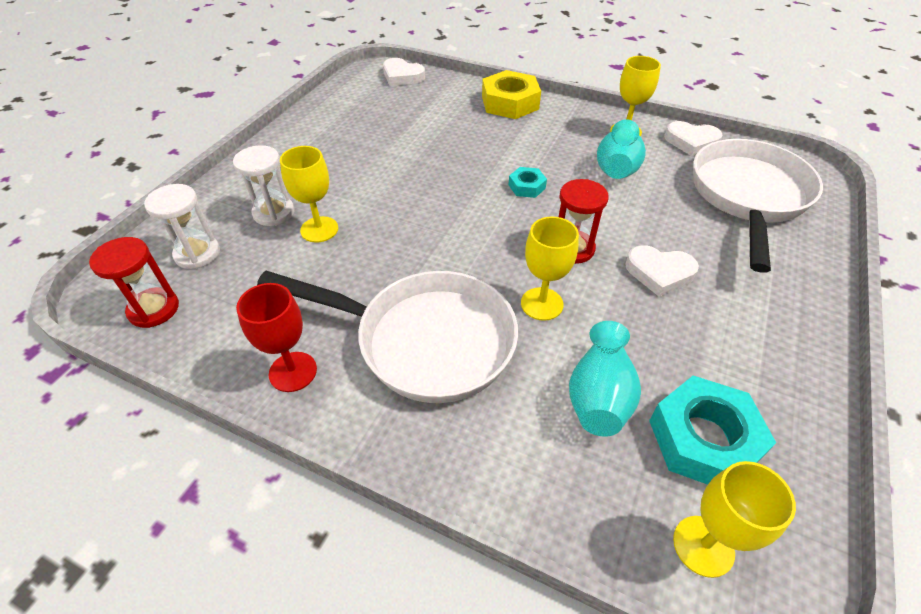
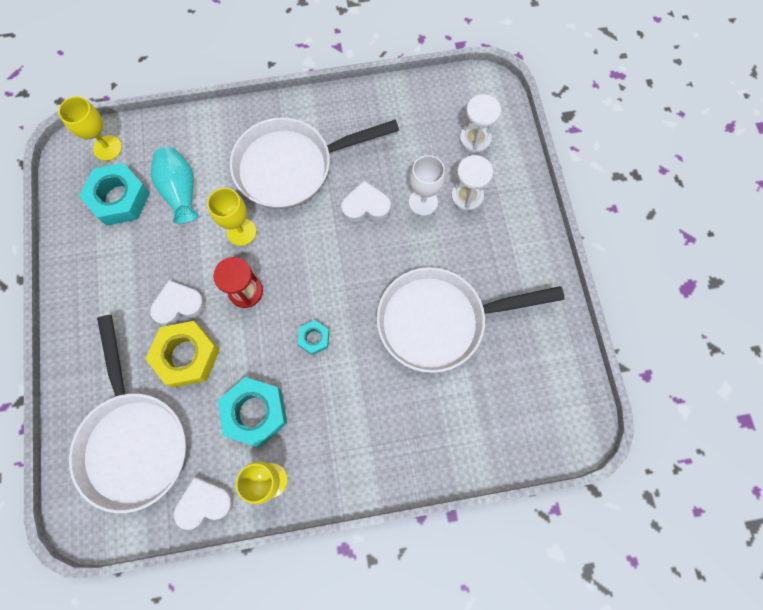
camera: 145 degrees right, 25 degrees up
red hourglass [89,237,179,328] -> none
red goblet [236,283,317,392] -> none
yellow goblet [280,146,338,243] -> white goblet [409,155,445,216]
white heart [383,58,425,86] -> white heart moved to [341,180,391,222]
yellow nut [482,70,541,119] -> yellow nut moved to [146,321,220,388]
turquoise vase [597,119,646,179] -> turquoise nut [218,377,287,447]
none -> white pan [376,267,565,373]

